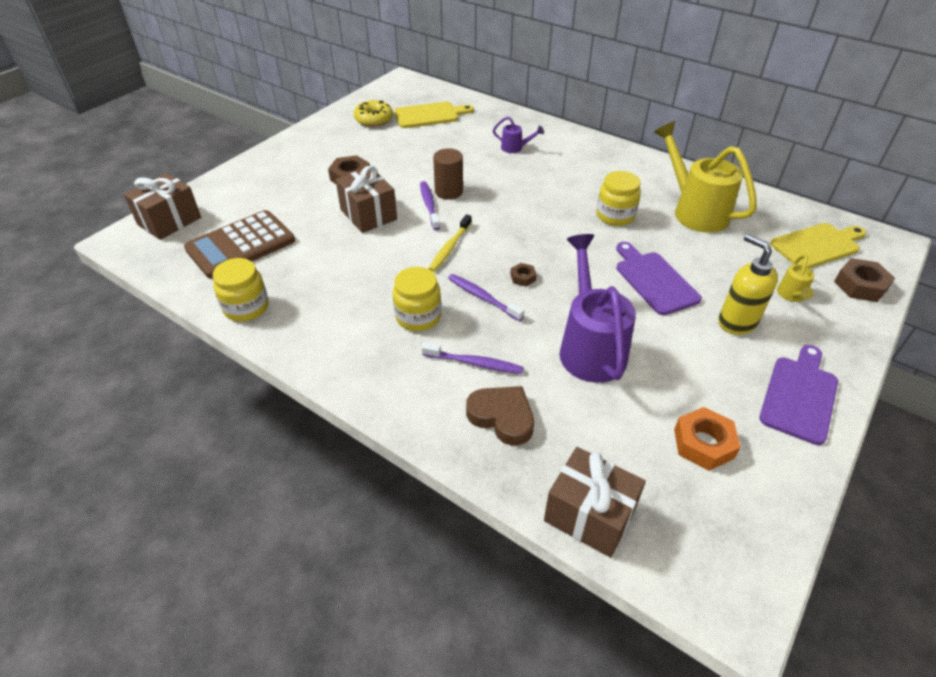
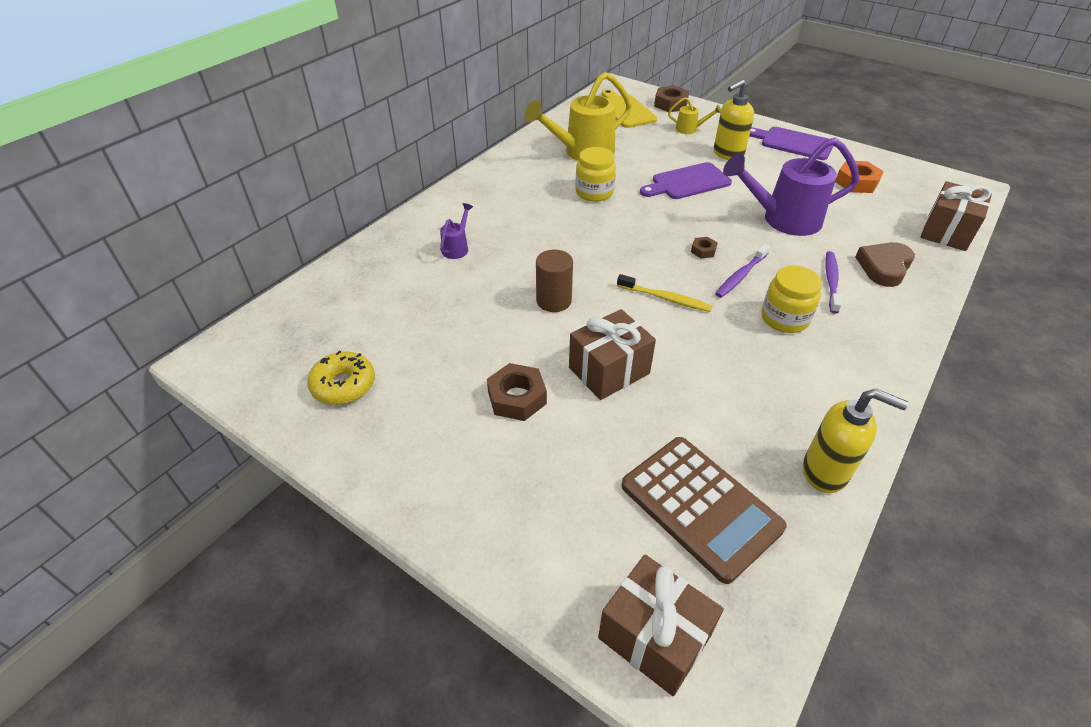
camera: 90 degrees left, 0 degrees up
yellow jar [213,258,269,322] -> yellow soap dispenser [803,389,908,493]
yellow cutting board [394,102,474,128] -> none
purple toothbrush [420,181,440,230] -> none

